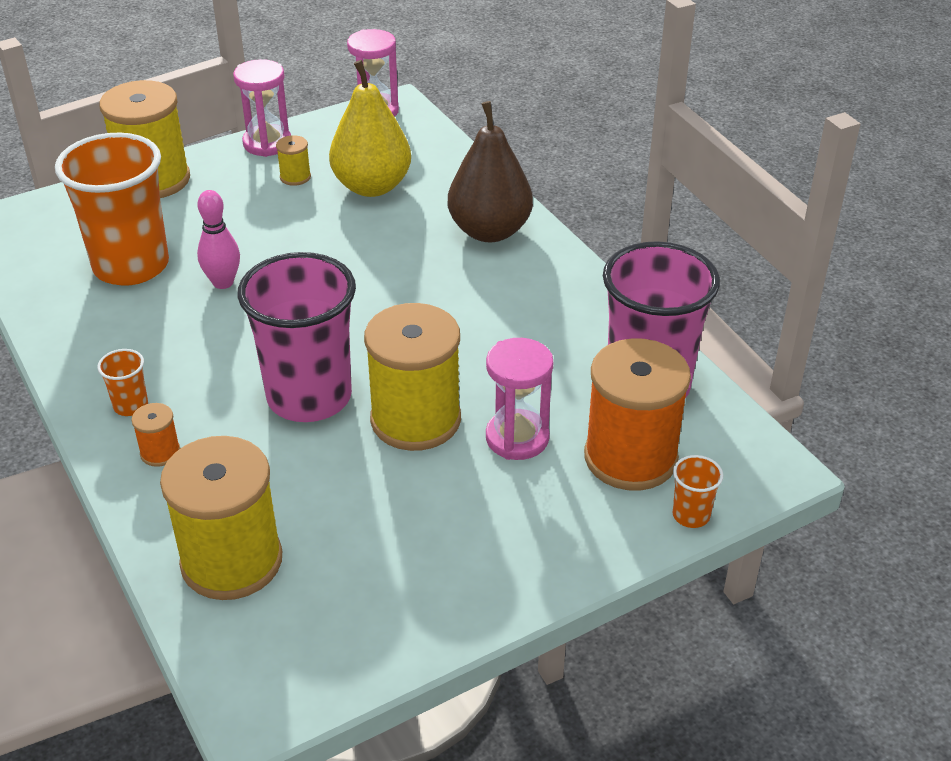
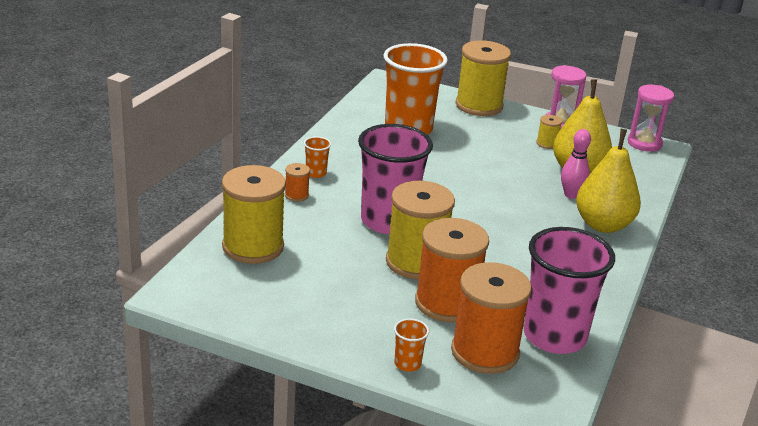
camera: 50 degrees right, 10 degrees down
pink bowling pin [197,190,240,289] -> pink bowling pin moved to [561,129,591,199]
brown pear [448,101,533,243] -> yellow pear [576,129,641,233]
pink hourglass [486,338,553,460] -> orange spool [415,218,489,322]
orange cup [672,455,723,528] -> orange cup moved to [394,318,429,372]

